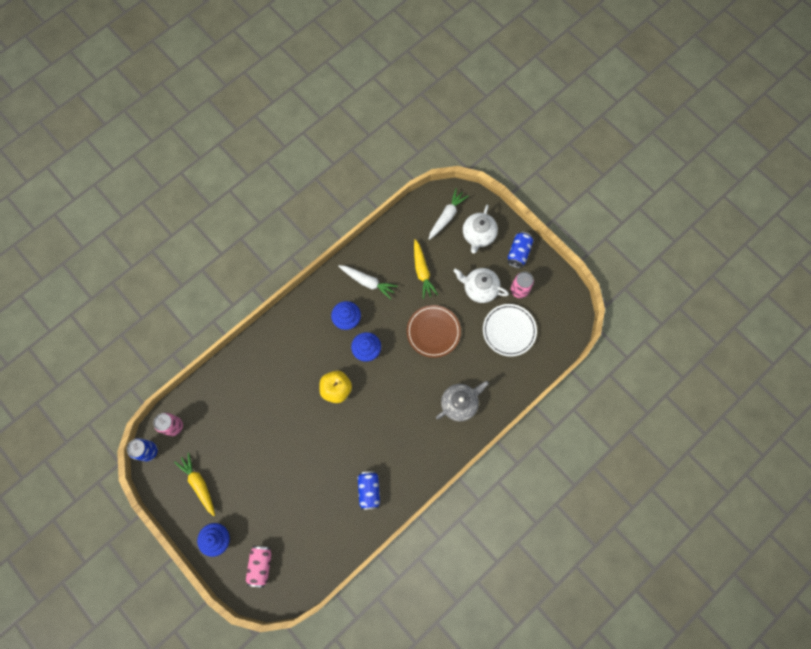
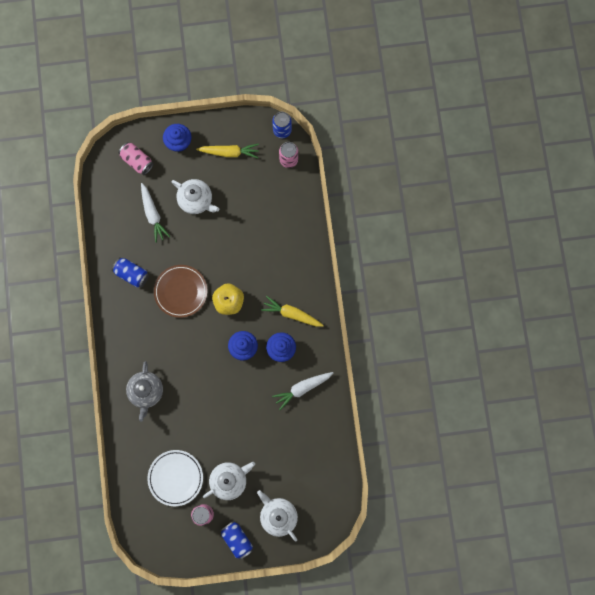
camera: 125 degrees right, 5 degrees up
brown plate [407,305,461,358] -> brown plate moved to [154,265,208,318]
yellow carrot [414,239,438,299] -> yellow carrot moved to [261,296,324,327]
white carrot [429,188,469,240] -> white carrot moved to [141,183,170,243]
none -> white teapot [171,179,219,214]

